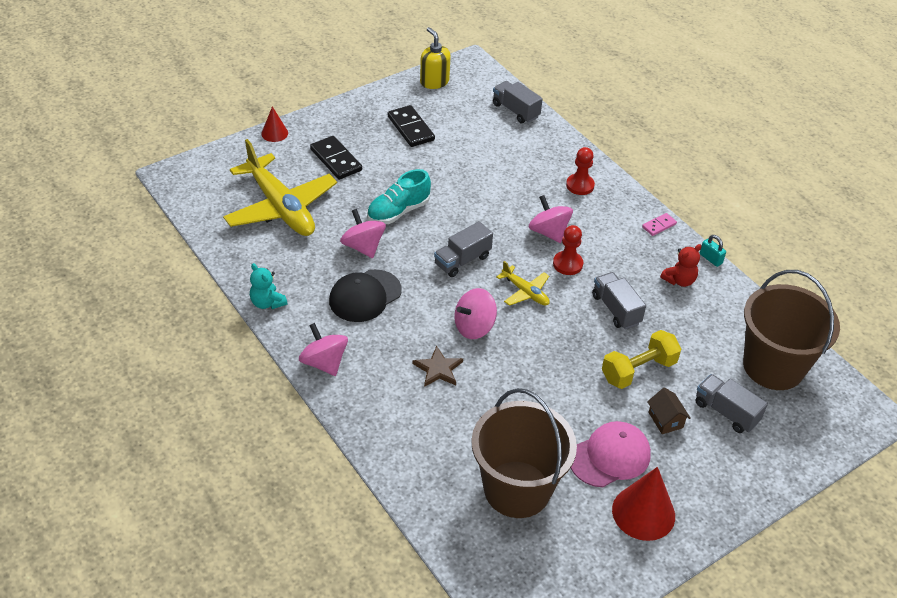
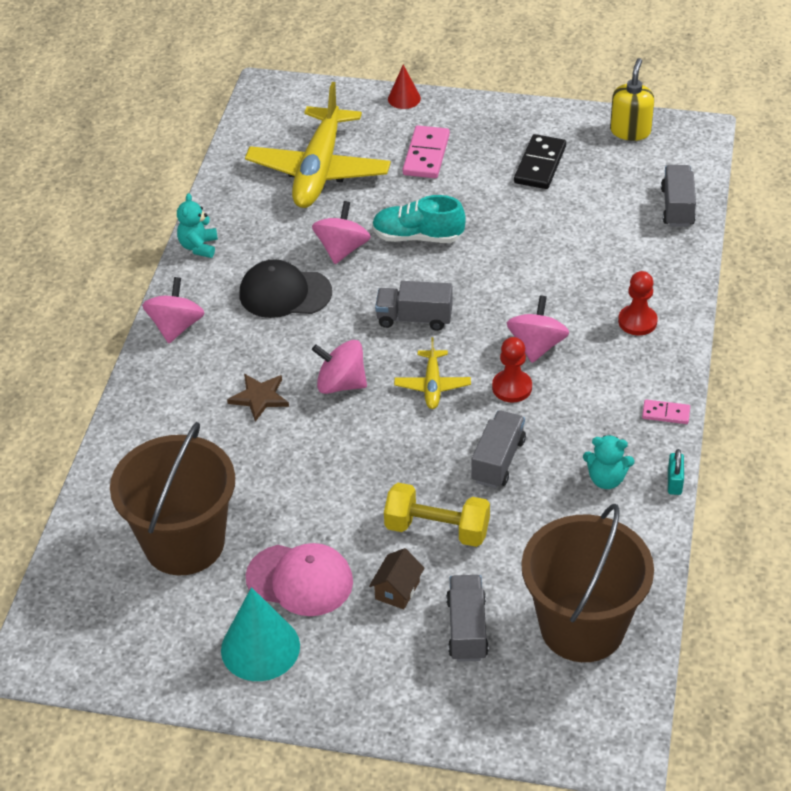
camera: 50 degrees right, 0 degrees up
black domino [310,136,362,180] -> pink domino [403,125,450,178]
red cone [612,467,675,541] -> turquoise cone [221,587,300,681]
red teddy bear [660,244,701,287] -> turquoise teddy bear [583,435,634,489]

